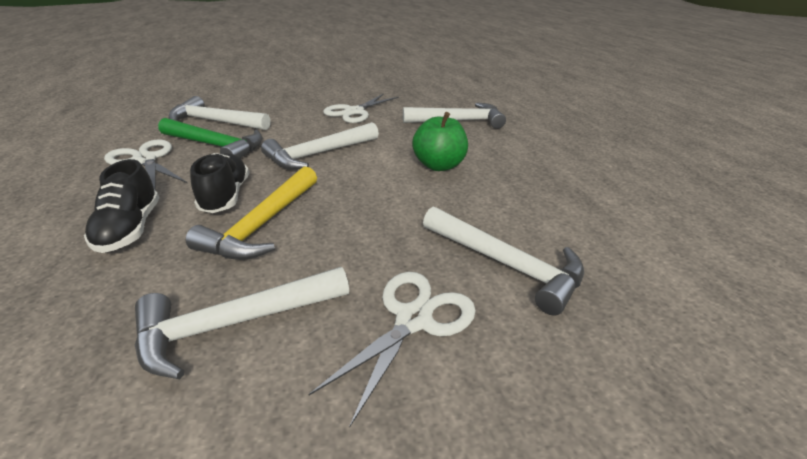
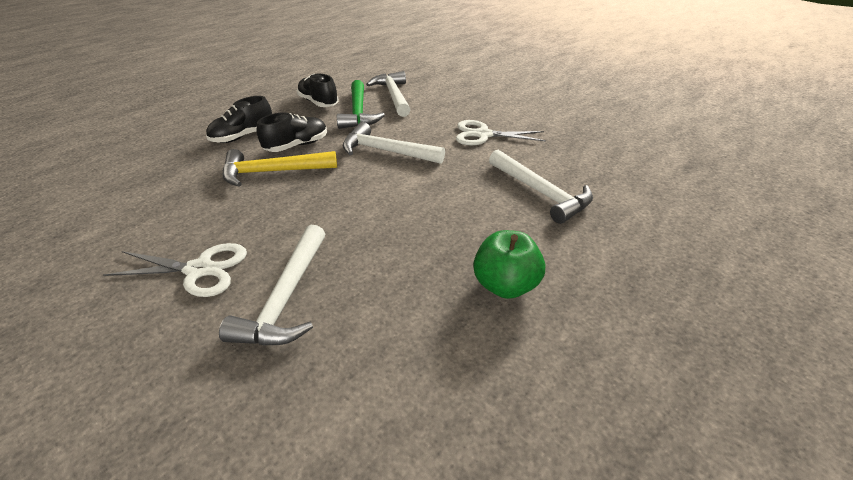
camera: 60 degrees right, 5 degrees up
white scissors [104,139,187,190] -> black shoe [297,74,339,107]
white hammer [135,267,349,379] -> none
green apple [412,112,468,171] -> green apple moved to [473,230,545,299]

